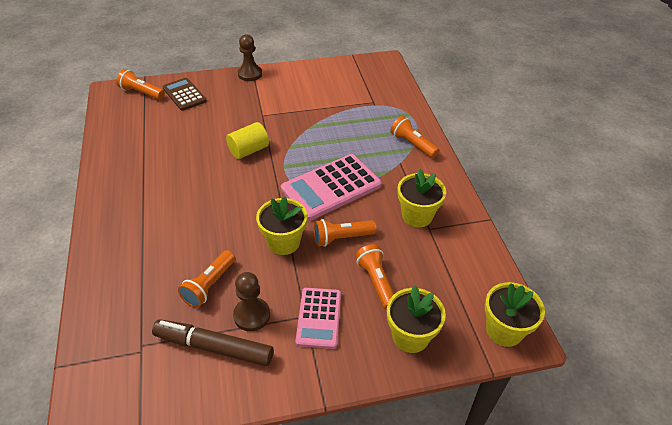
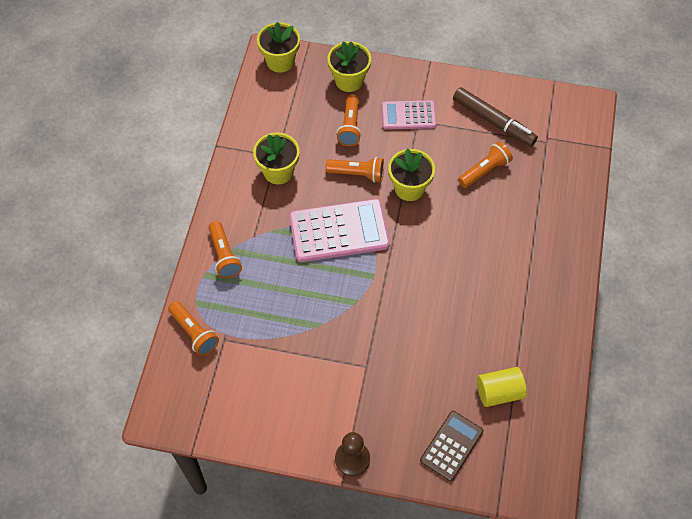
camera: 155 degrees left, 15 degrees up
orange flashlight [116,69,165,100] -> orange flashlight moved to [168,301,219,356]
brown calculator [162,78,207,111] -> brown calculator turned 135 degrees counterclockwise [420,411,484,481]
yellow cylinder [226,122,269,159] -> yellow cylinder moved to [477,367,527,407]
brown pawn [233,272,270,331] -> none
pink calculator [295,288,341,349] -> pink calculator turned 120 degrees counterclockwise [382,100,437,130]

